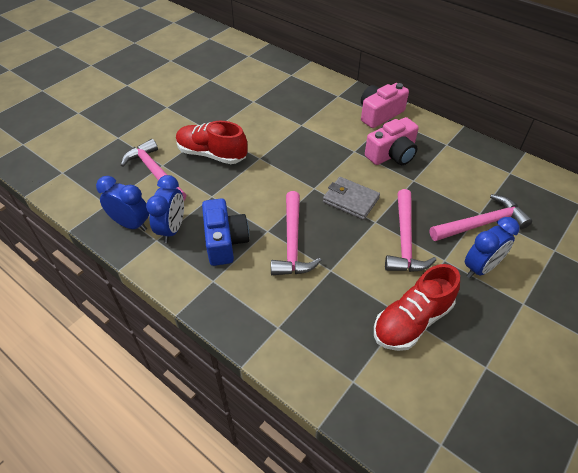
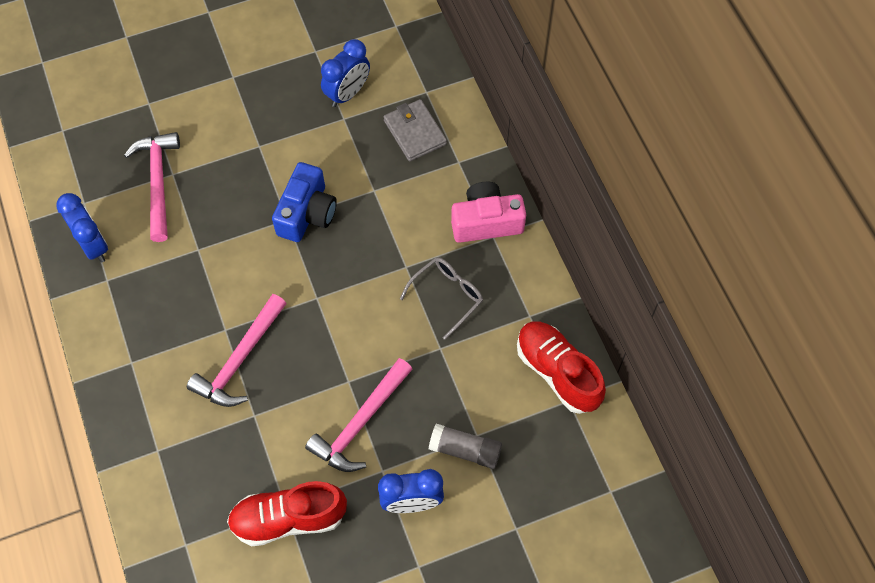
camera: 30 degrees right, 15 degrees up
blue clock [146,175,184,243] -> blue clock moved to [321,39,370,107]
red shoe [176,121,247,164] -> red shoe moved to [517,321,606,414]
blue camera [202,198,249,266] -> blue camera moved to [272,162,337,242]
grey wallet [323,177,380,220] -> grey wallet moved to [384,99,447,161]
pink camera [365,117,419,165] -> grey glasses [400,257,483,340]
pink hammer [429,194,532,241] -> grey glue stick [429,424,502,469]

